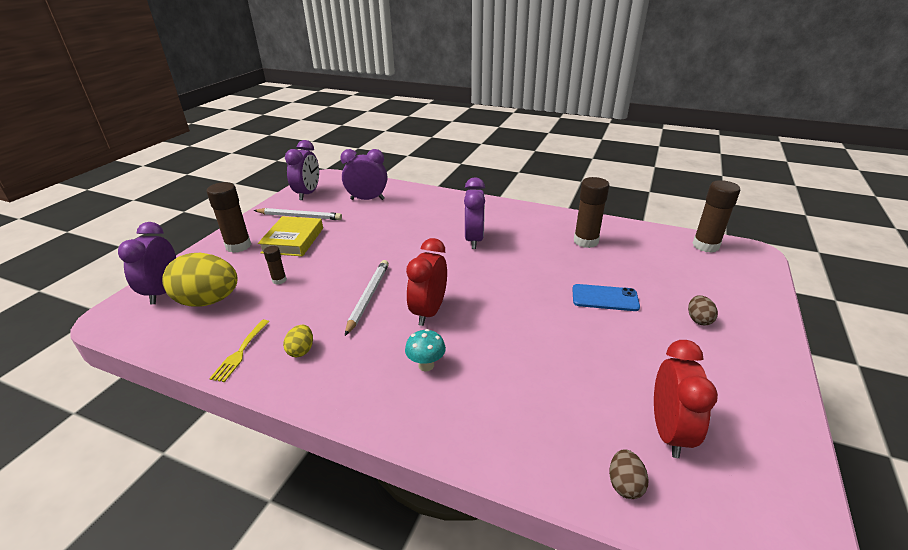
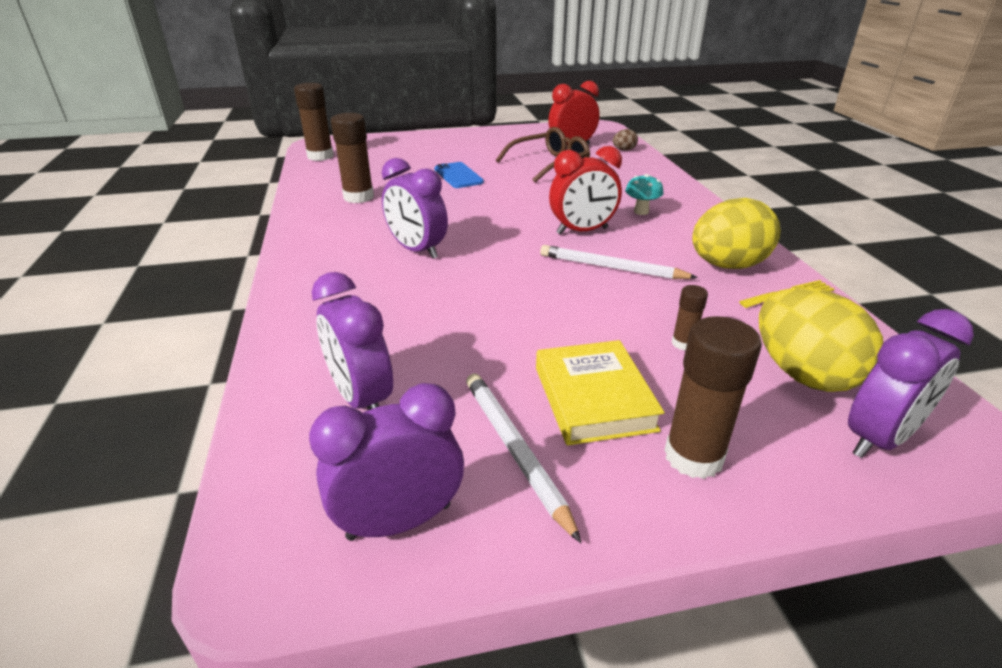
camera: 125 degrees left, 0 degrees up
yellow book [258,216,323,256] -> yellow book turned 75 degrees counterclockwise [536,340,664,445]
yellow egg [283,325,313,357] -> yellow egg [692,198,780,269], size x2.23
white pencil [345,260,389,336] -> white pencil turned 45 degrees clockwise [540,245,698,279]
purple clock [464,177,485,249] -> purple clock turned 105 degrees counterclockwise [382,158,448,259]
brown egg [688,295,718,325] -> none
none -> brown glasses [496,127,590,183]

